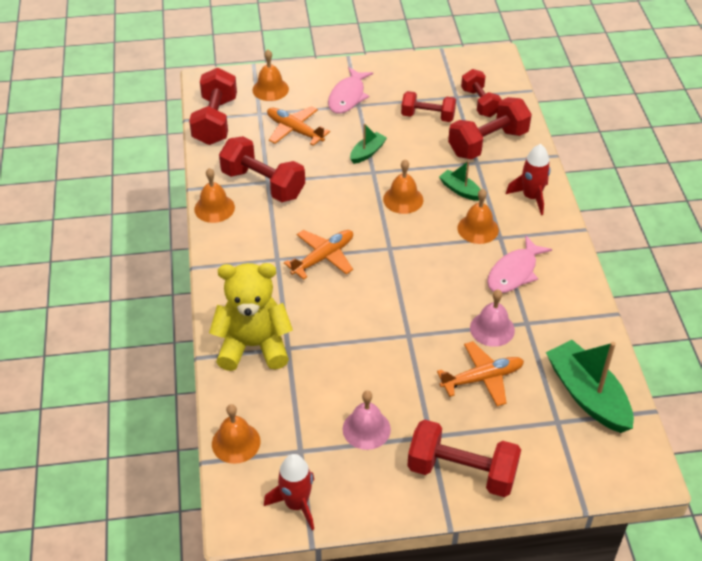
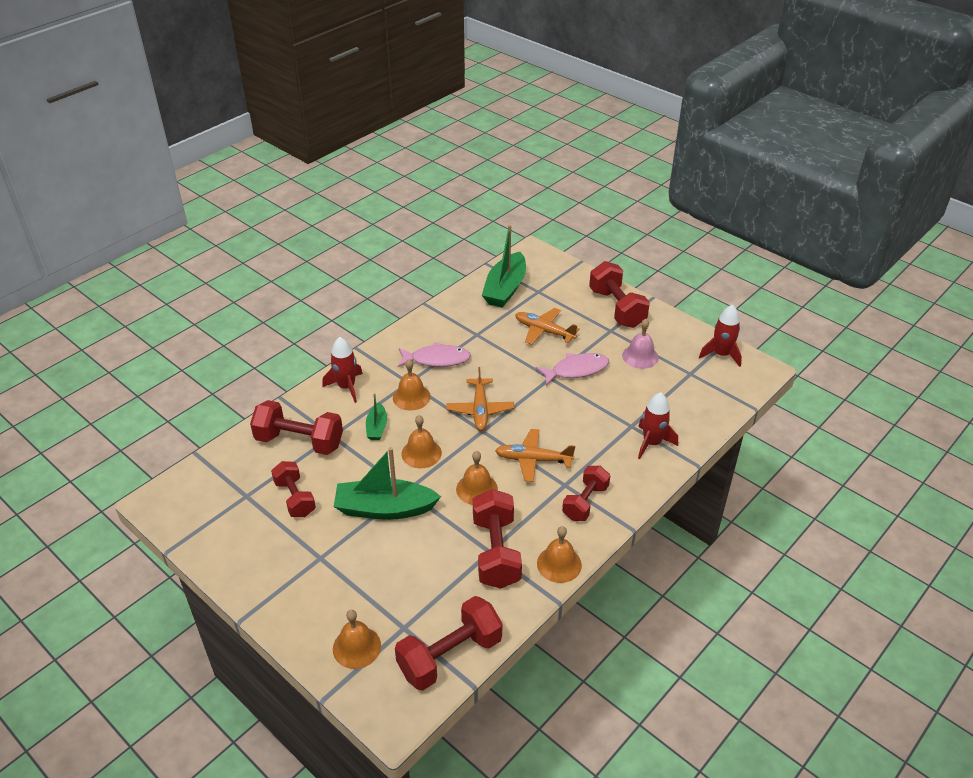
camera: 130 degrees left, 5 degrees down
yellow teddy bear [209,263,293,371] -> red rocket [638,392,678,459]
orange bell [212,404,261,464] -> orange bell moved to [456,451,498,505]
orange plane [267,106,330,146] -> orange plane moved to [447,367,514,431]
pink fish [328,67,373,114] -> pink fish moved to [536,353,609,386]
green boat [350,123,387,164] -> green boat [334,447,441,520], size x1.96
red dumbbell [461,69,502,117] -> red dumbbell moved to [562,466,610,521]
pink bell [470,289,515,347] -> none

